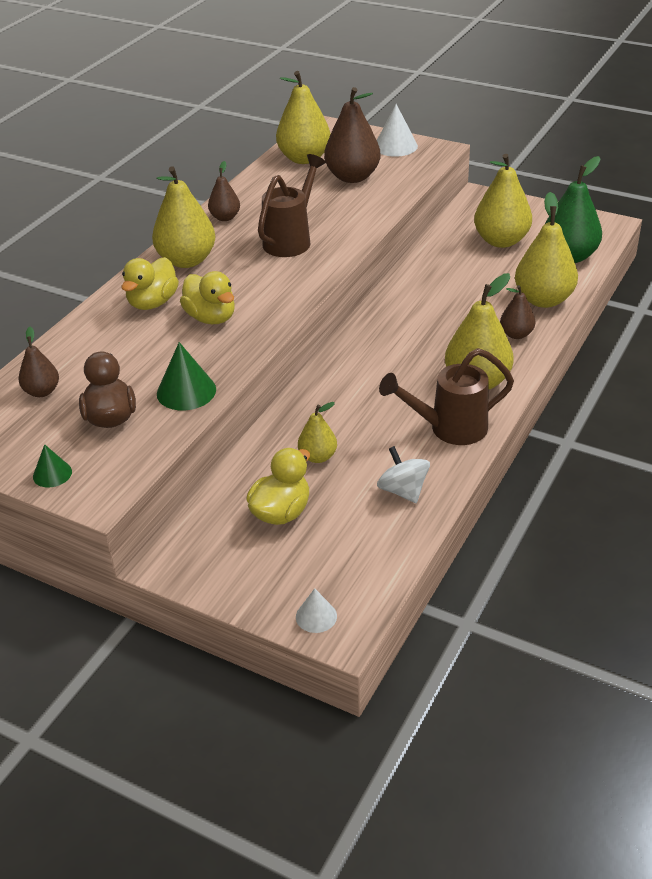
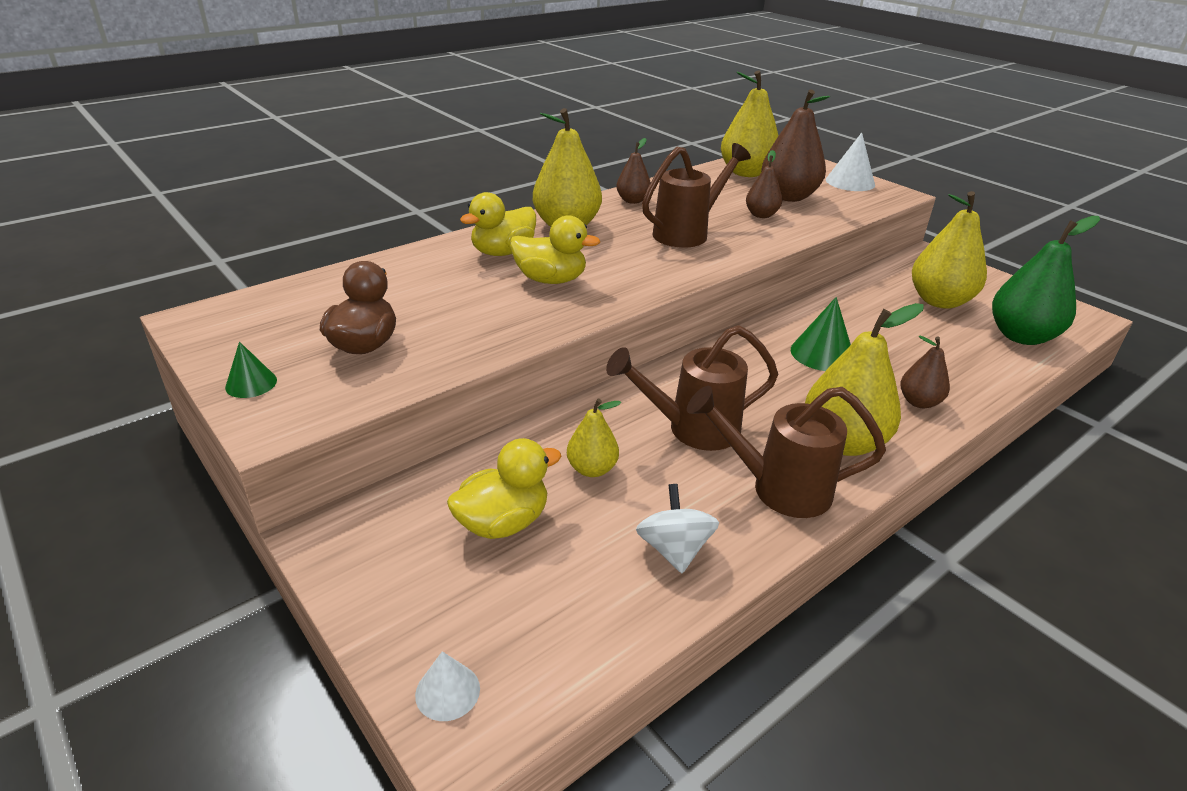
camera: 20 degrees right, 5 degrees down
brown pear [18,327,59,397] -> brown pear moved to [746,150,782,218]
green cone [157,342,216,410] -> green cone moved to [791,297,851,371]
yellow duck [180,271,235,324] -> yellow duck turned 60 degrees counterclockwise [510,215,600,284]
yellow pear [515,192,578,308] -> none
none -> brown watering can [606,325,778,451]

